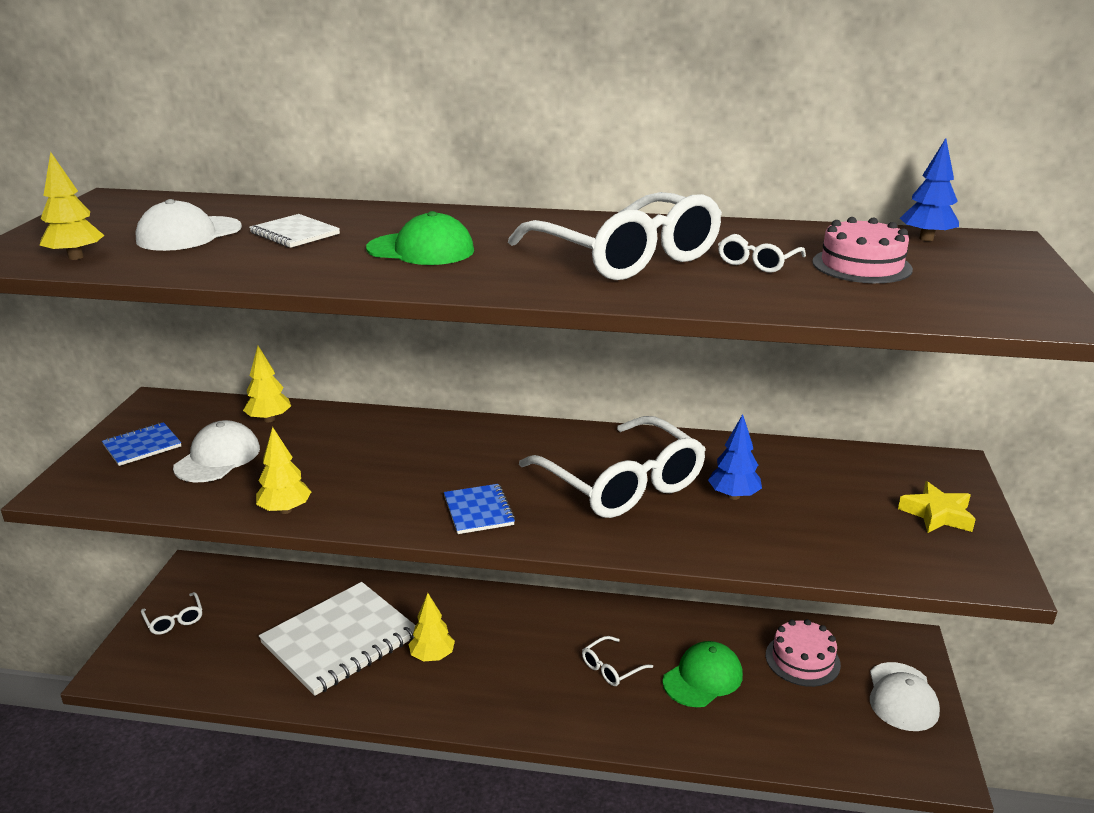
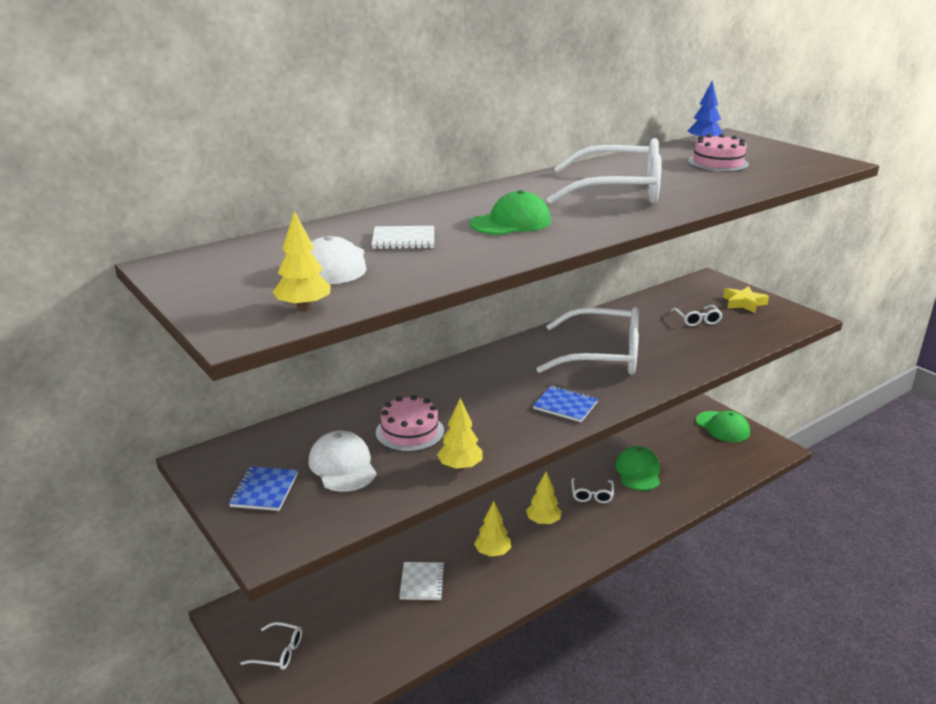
camera: 45 degrees left, 0 degrees up
yellow tree [243,346,291,422] -> yellow tree moved to [526,471,562,525]
white notebook [259,582,416,696] -> white notebook [399,562,445,600], size x0.47
blue tree [708,414,762,500] -> none
white glasses [718,234,806,273] -> white glasses moved to [671,305,723,326]
pink cake [766,619,841,687] -> pink cake moved to [376,395,444,452]
white cap [870,662,940,731] -> green cap [696,411,750,442]

